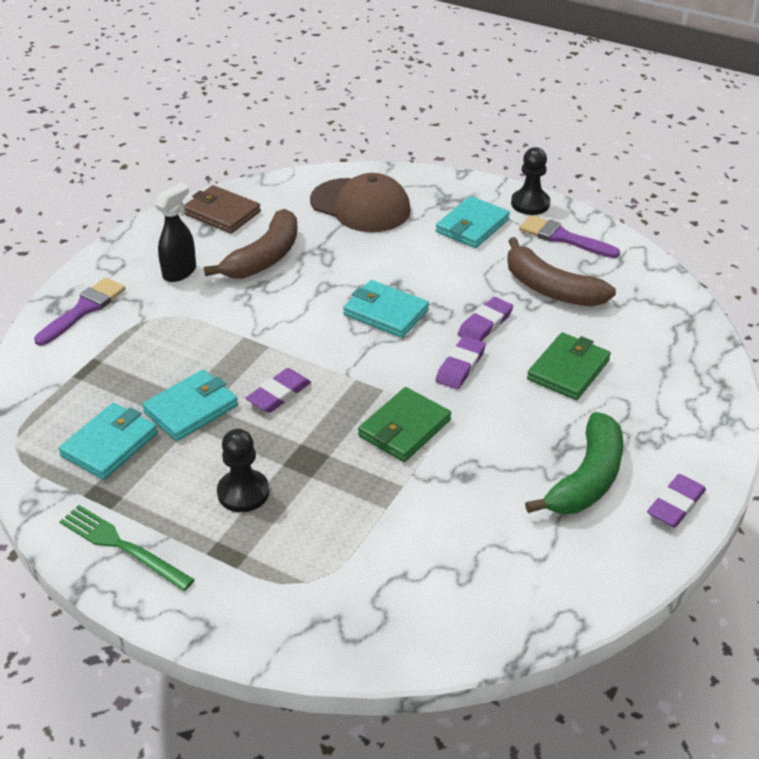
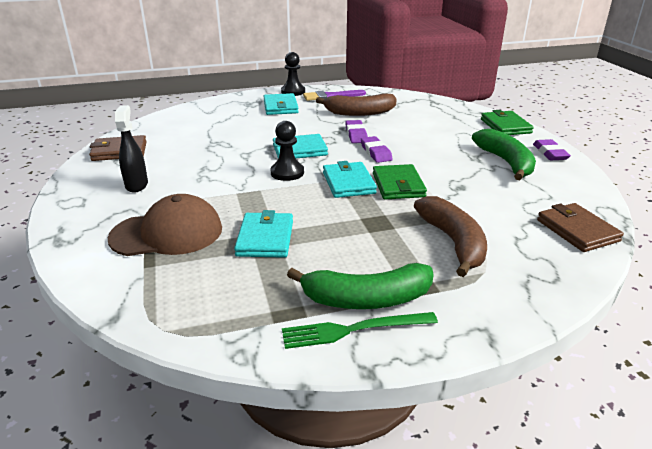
camera: 45 degrees left, 10 degrees down
purple brush [34,277,125,346] -> none
turquoise wallet [58,403,158,480] -> turquoise wallet moved to [323,161,377,198]
brown banana [204,209,298,279] -> brown banana moved to [414,196,487,277]
black pawn [217,429,269,512] -> black pawn moved to [270,121,304,181]
purple eraser [246,368,311,413] -> none
brown cap [310,173,411,232] -> brown cap moved to [108,194,222,256]
green wallet [527,332,611,400] -> green wallet moved to [481,110,534,135]
none -> green banana [287,263,434,309]
none -> brown wallet [537,203,624,252]

